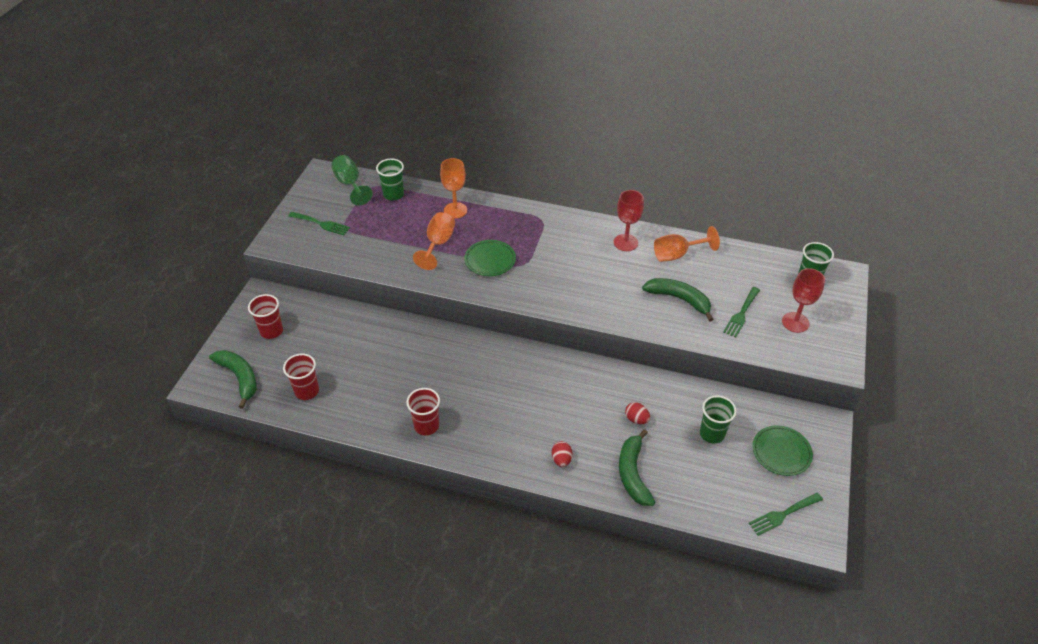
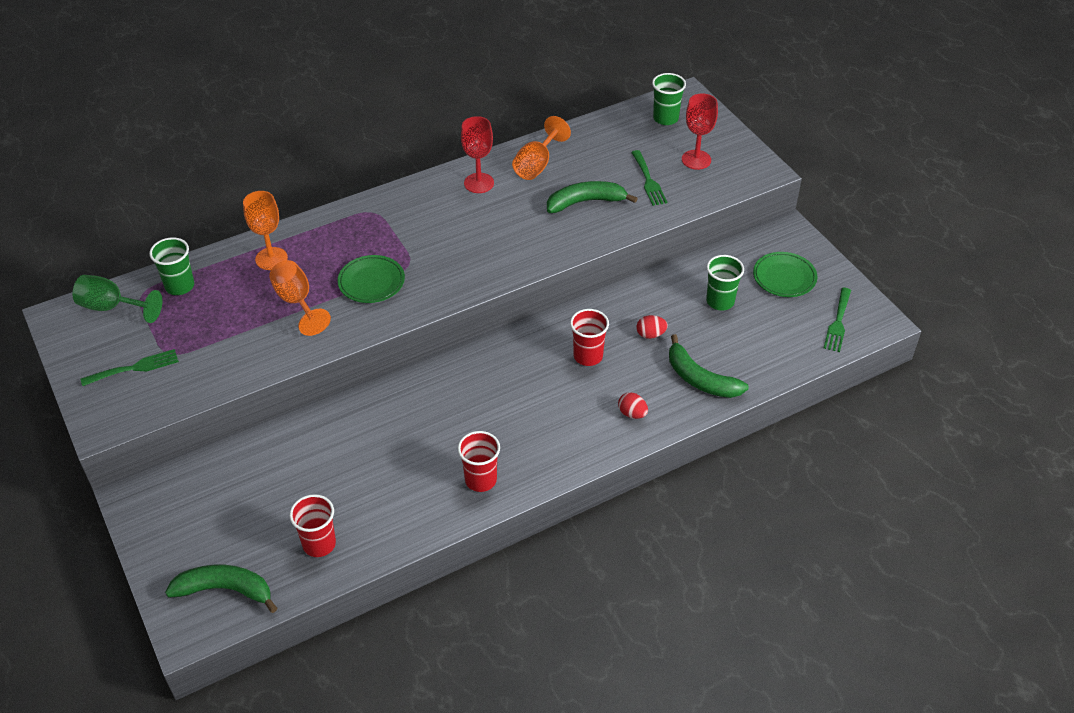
camera: 45 degrees left, 0 degrees up
red cup [248,294,283,339] -> red cup moved to [570,309,609,366]

